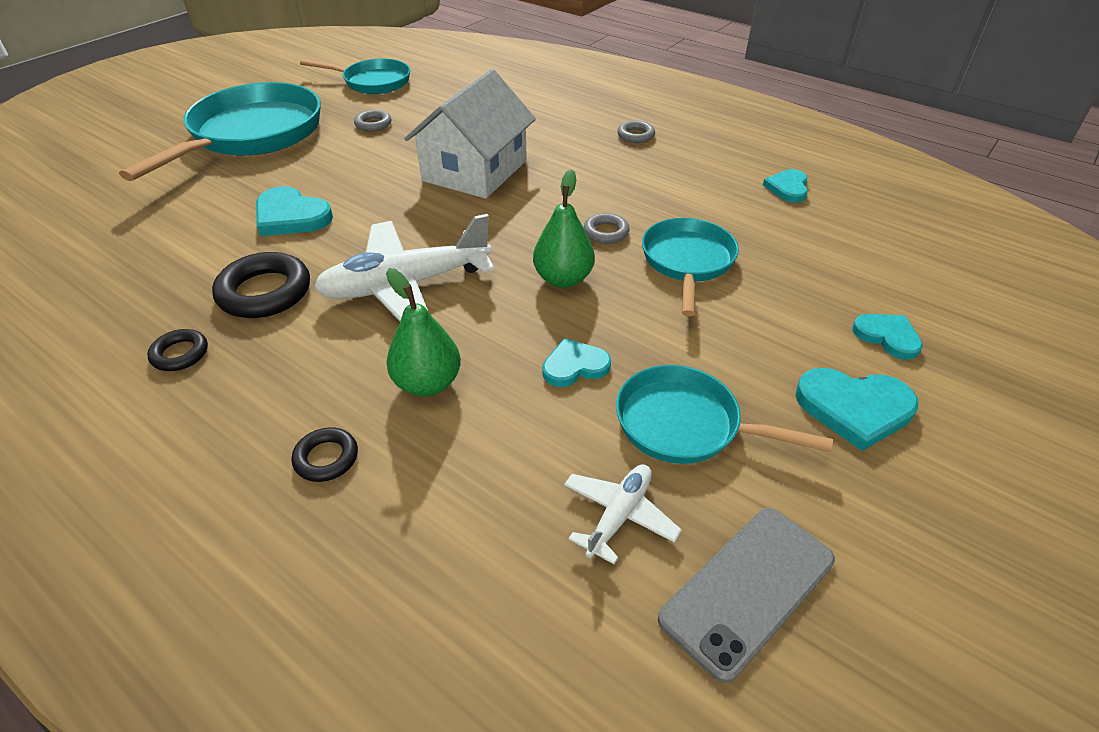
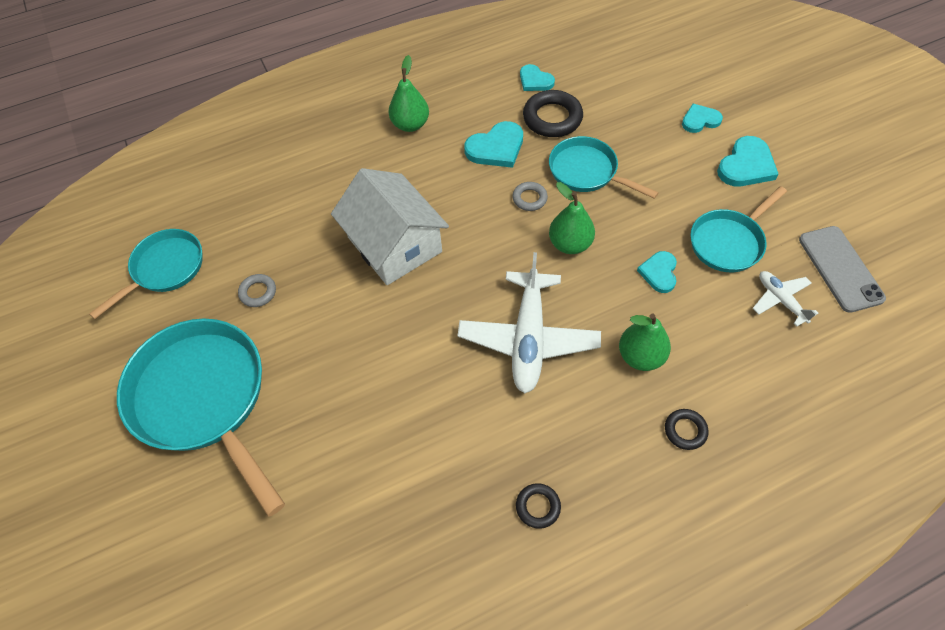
camera: 60 degrees left, 15 degrees up
black ring [212,252,310,318] -> black ring moved to [523,90,583,137]
turquoise heart [256,186,333,236] -> turquoise heart moved to [464,121,523,168]
grey ring [617,120,655,143] -> green pear [389,55,429,132]

